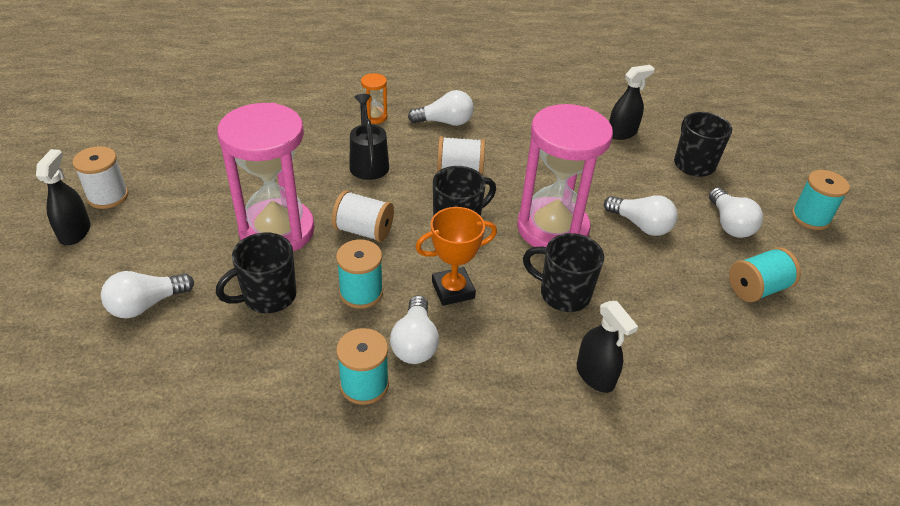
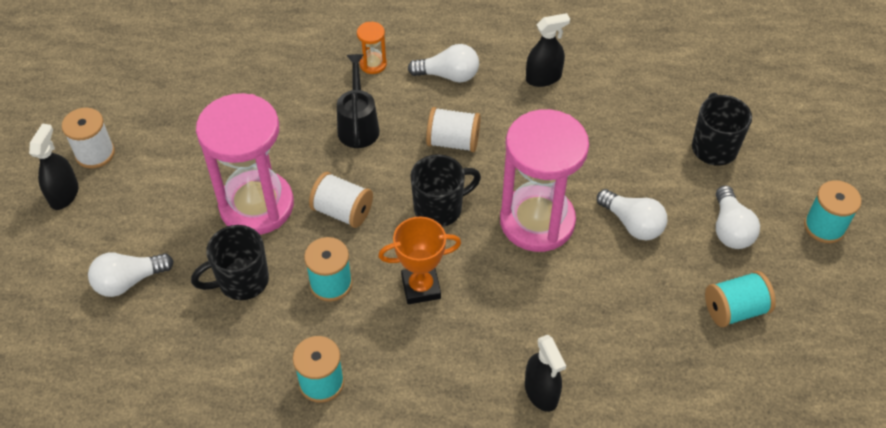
camera: 10 degrees right, 10 degrees up
white light bulb [390,295,439,364] -> none
black mug [523,233,604,312] -> none
black spray bottle [609,65,655,140] -> black spray bottle moved to [526,13,570,87]

